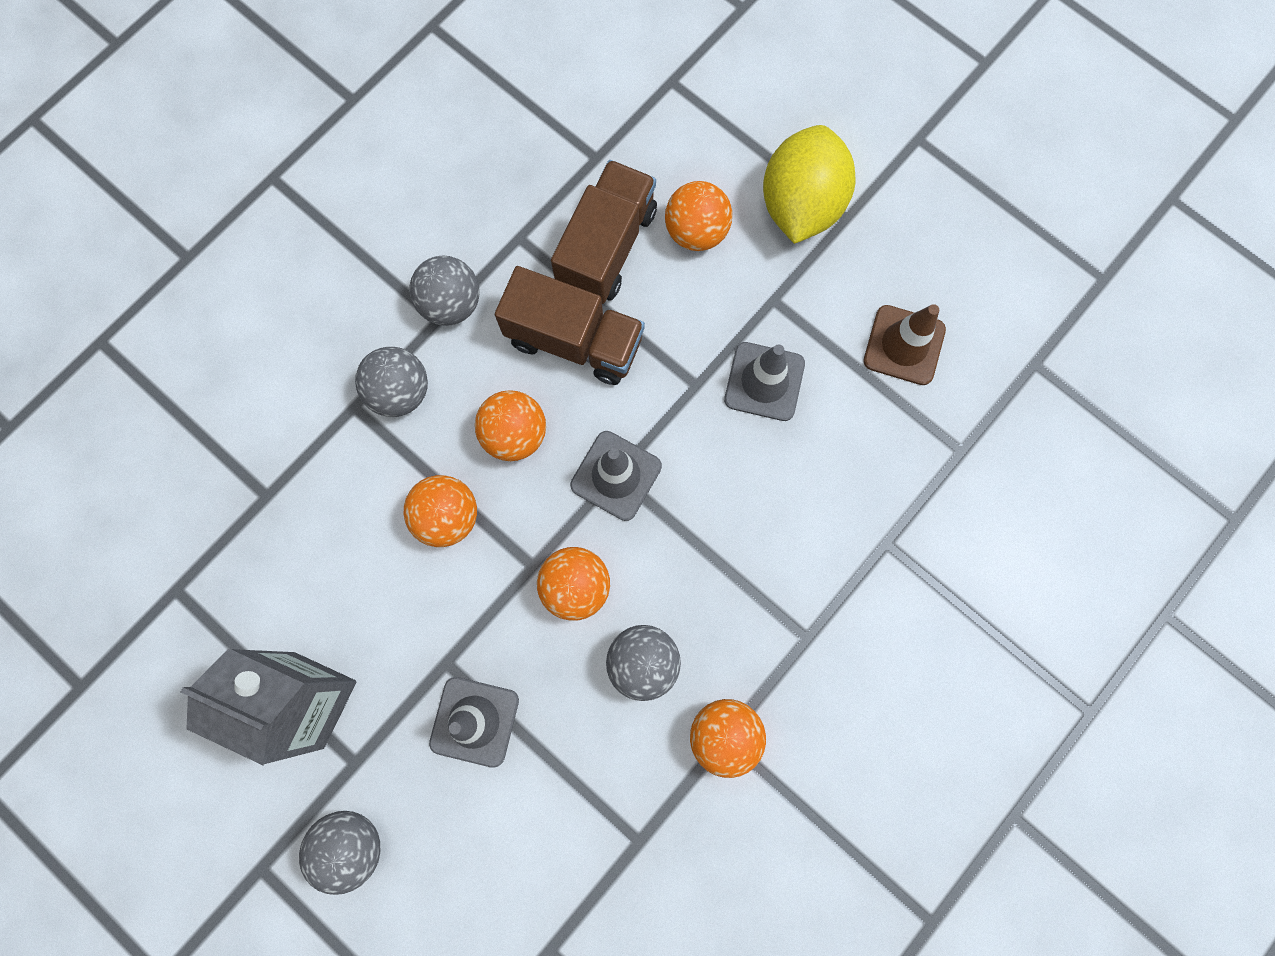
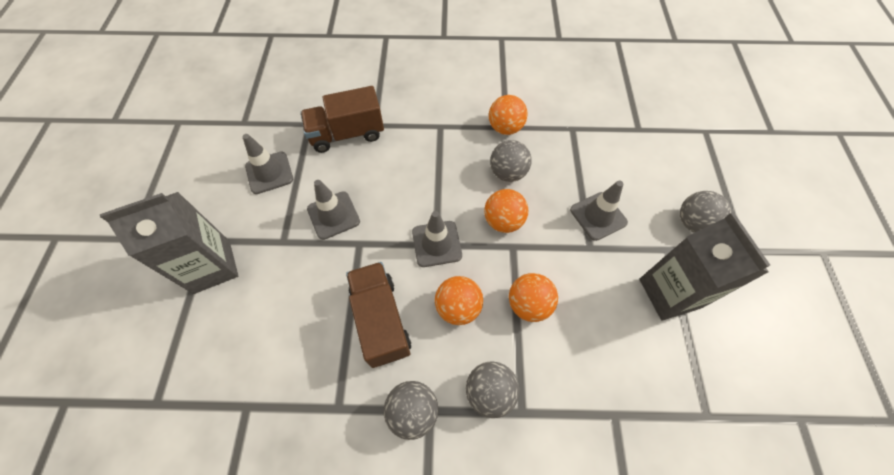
camera: 130 degrees left, 15 degrees down
brown truck [551,160,657,304] -> brown truck moved to [300,86,384,153]
orange ball [665,181,732,251] -> none
yellow lemon [763,125,855,244] -> grey carton [100,192,238,294]
brown traffic cone [864,304,946,385] -> grey traffic cone [243,134,293,194]

